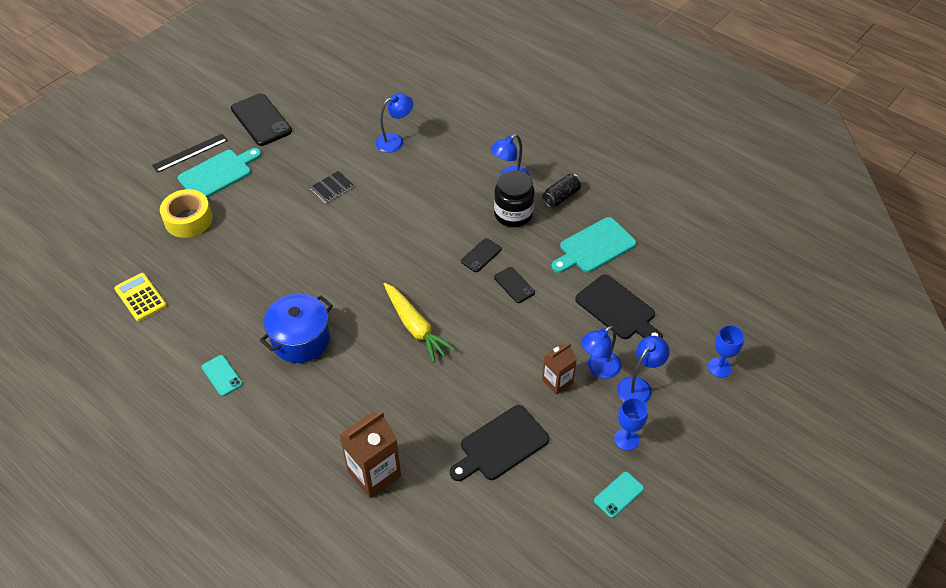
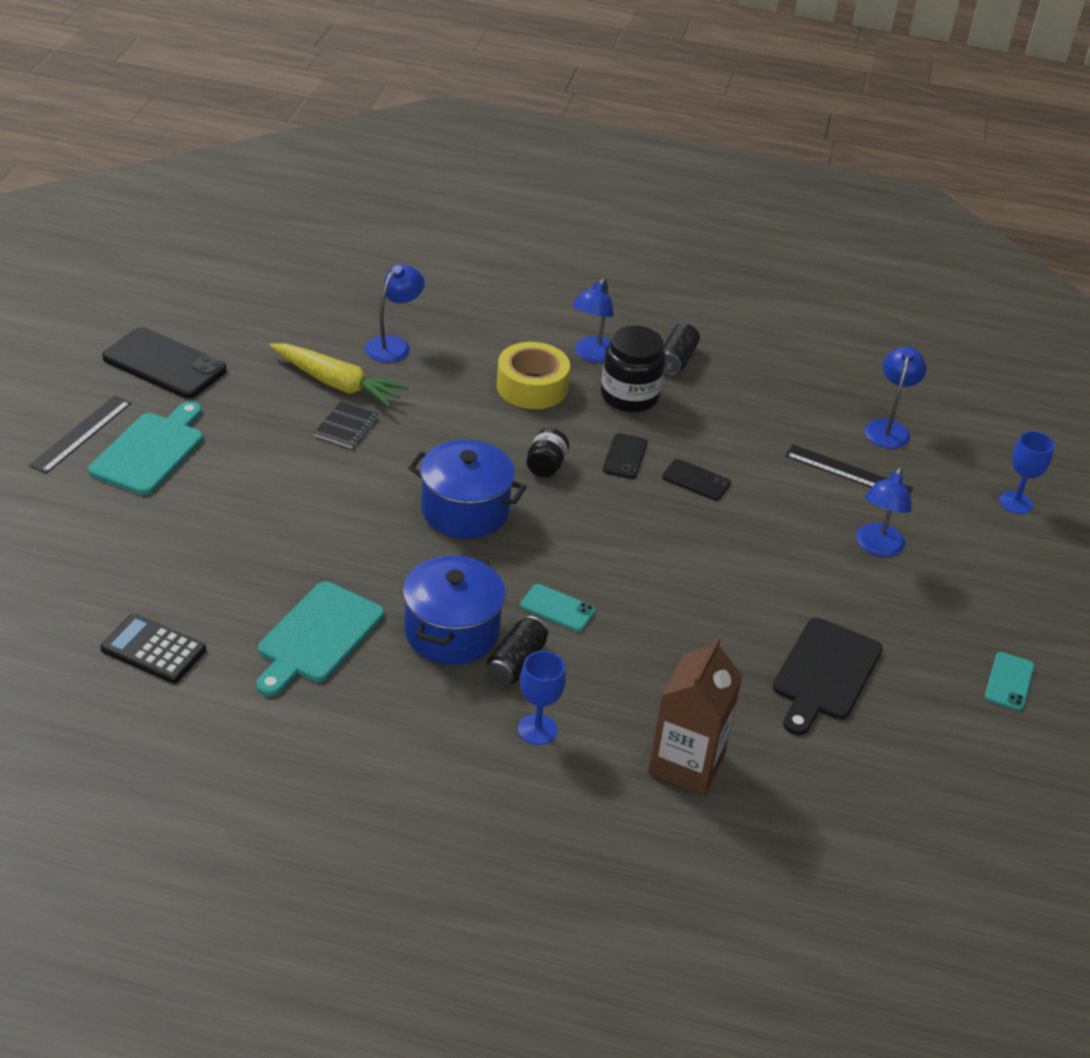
camera: 30 degrees left, 10 degrees down
yellow calculator [114,273,167,322] -> black calculator [101,614,206,683]
yellow tape [160,189,213,238] -> yellow tape moved to [497,342,570,409]
turquoise phone [202,355,243,396] -> turquoise phone moved to [520,584,596,632]
yellow carrot [384,283,455,362] -> yellow carrot moved to [269,343,408,407]
brown carton [542,343,577,395] -> none
turquoise cutting board [552,217,636,273] -> turquoise cutting board moved to [256,582,384,697]
black cutting board [575,274,663,339] -> black ruler [785,444,913,493]
blue goblet [614,398,648,451] -> blue goblet moved to [518,651,566,745]
blue lamp [617,336,670,403] -> blue lamp moved to [865,346,927,449]
none -> blue pot [408,440,526,539]
none -> black can [487,616,549,685]
none -> black jar [527,428,569,477]

